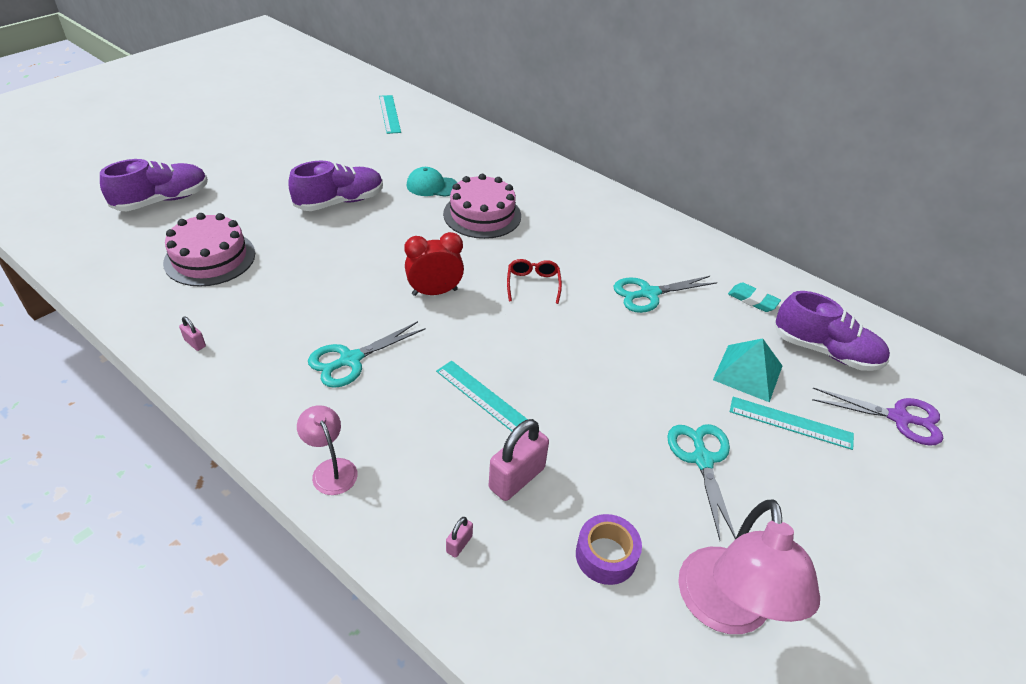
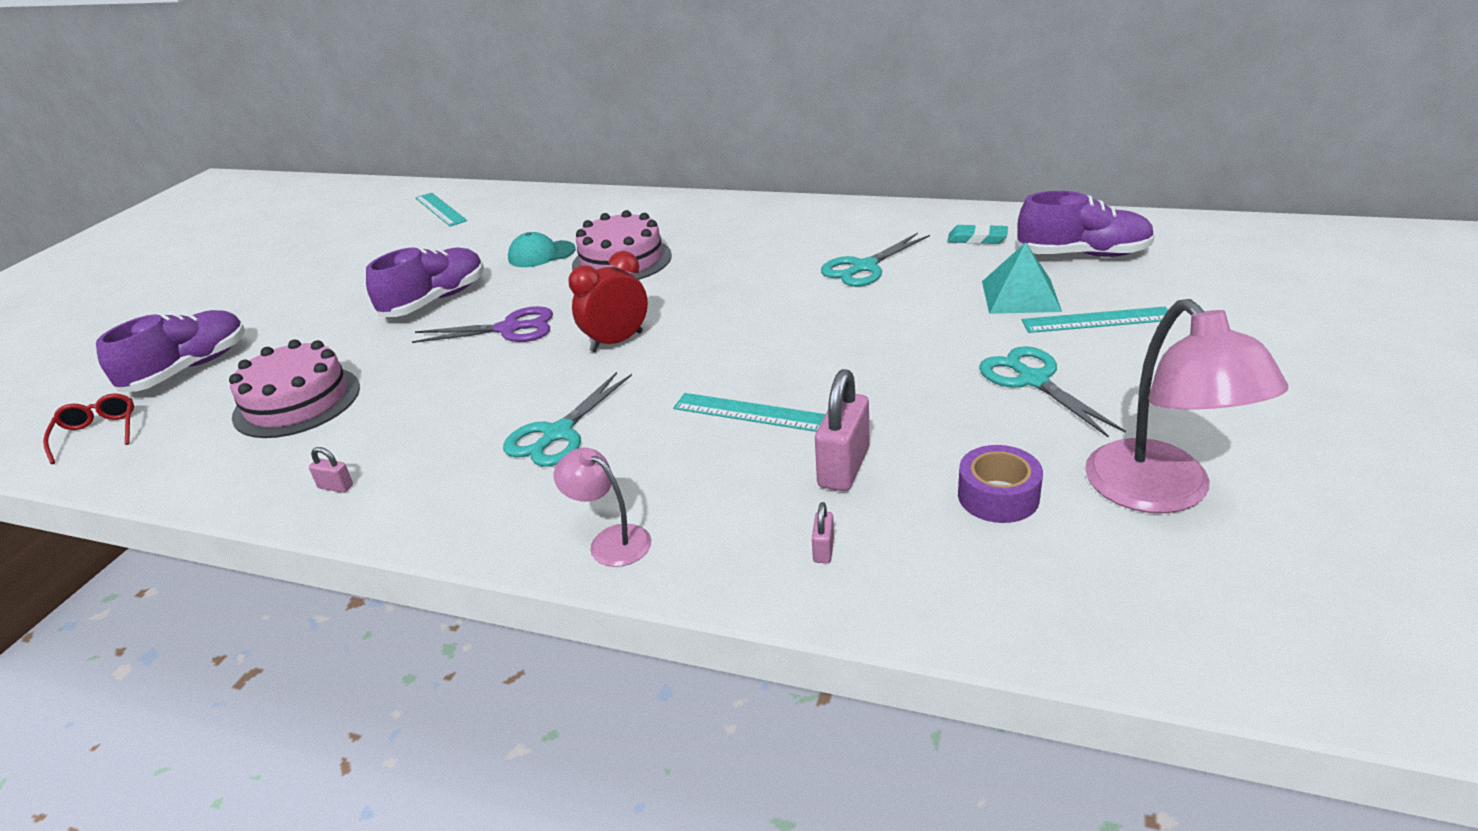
camera: 15 degrees left, 10 degrees down
red glasses [507,259,562,304] -> red glasses moved to [43,393,134,464]
purple scissors [812,388,943,446] -> purple scissors moved to [412,306,553,343]

